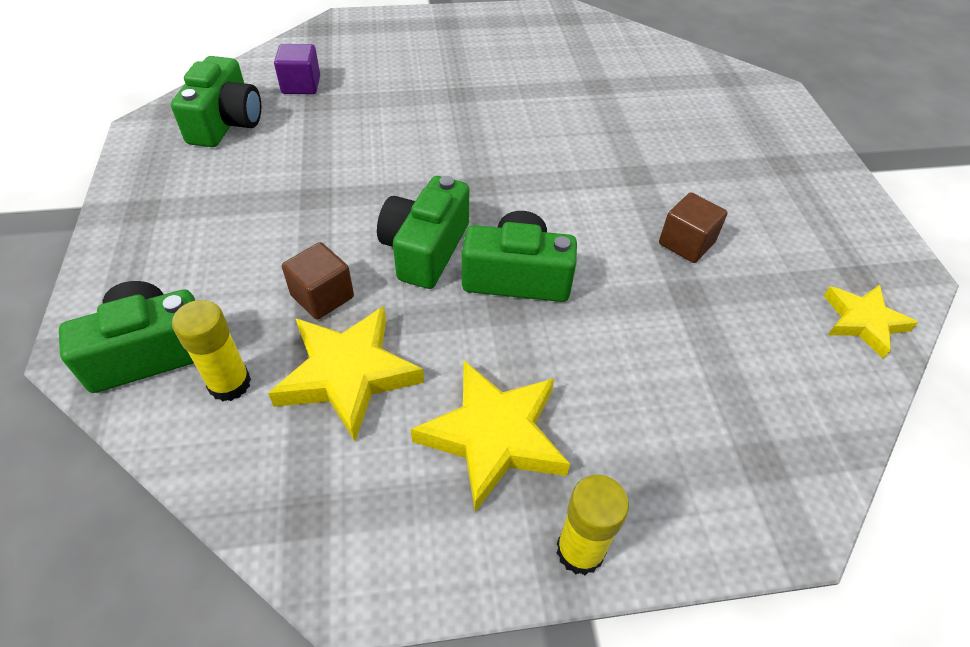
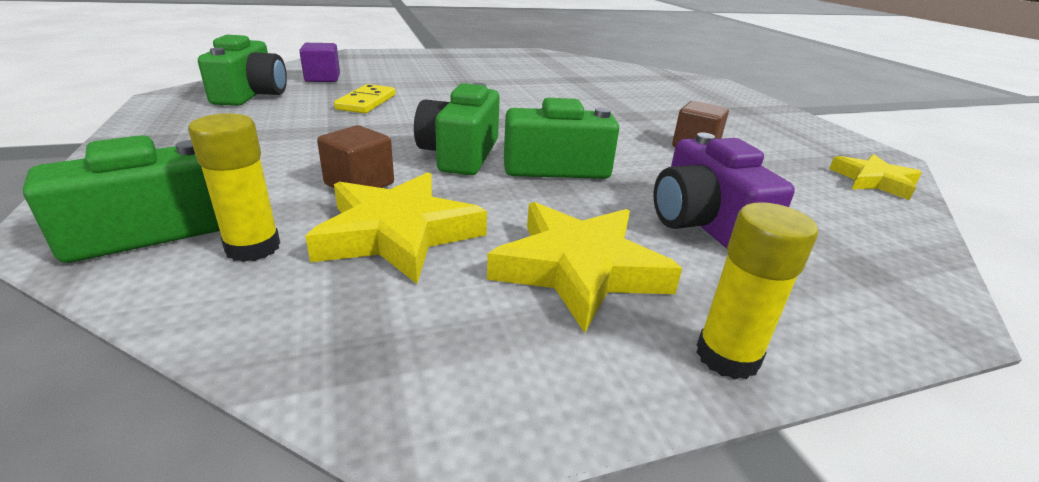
camera: 10 degrees left, 20 degrees down
none -> yellow domino [334,84,396,113]
none -> purple camera [654,132,795,249]

